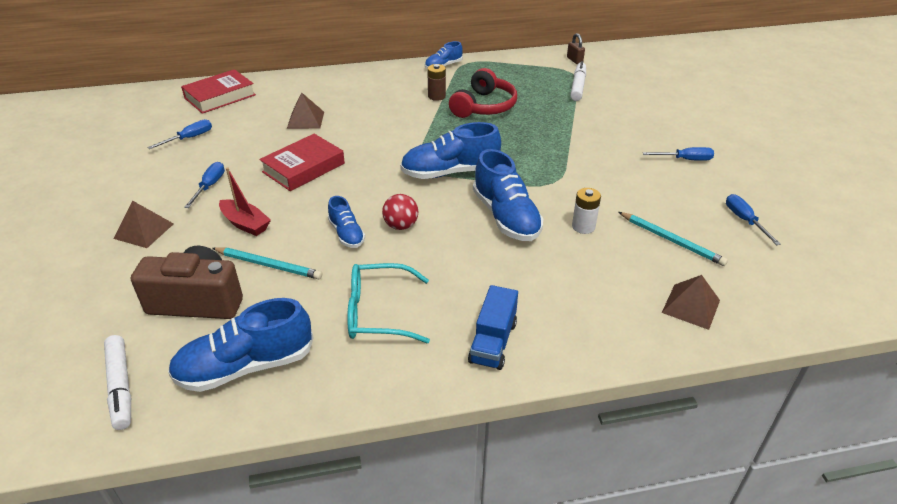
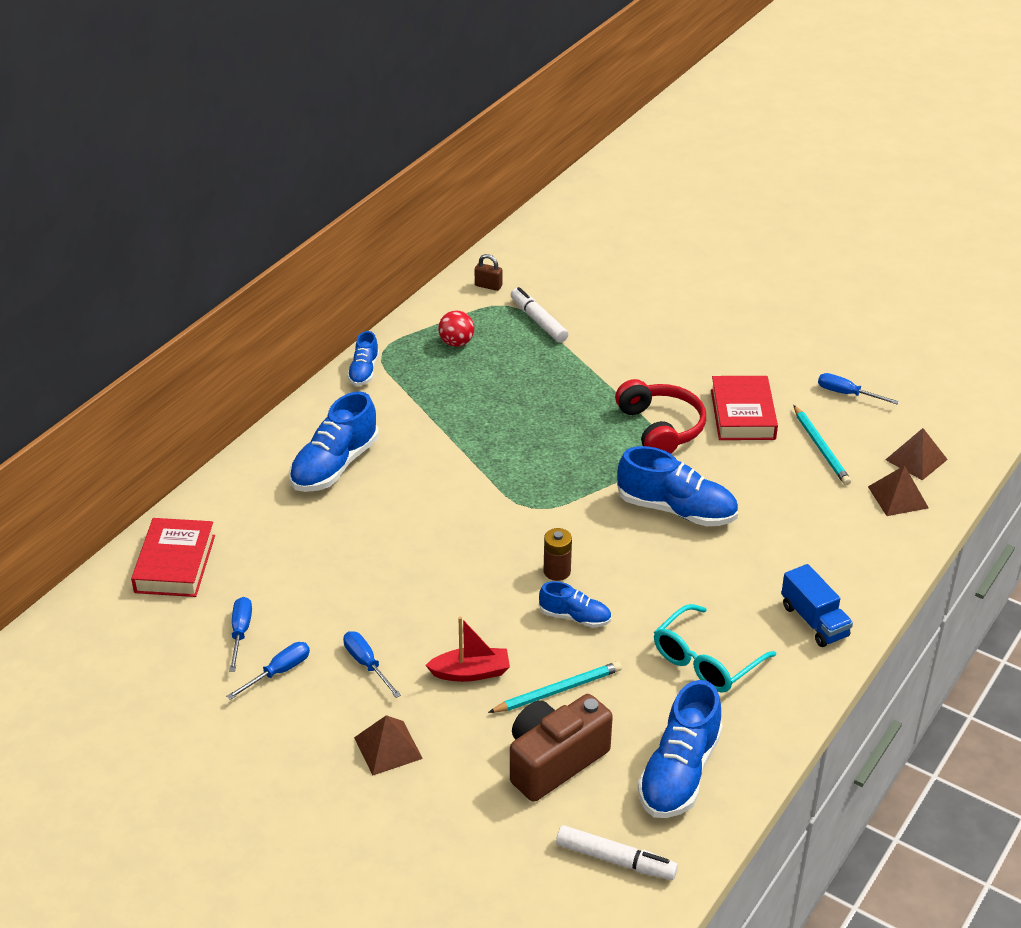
camera: 45 degrees left, 0 degrees up
red book [259,134,345,191] -> red book moved to [711,376,778,440]
brown pyramid [287,92,324,129] -> brown pyramid moved to [885,428,948,480]
red ball [382,194,418,230] -> red ball moved to [438,311,474,347]
blue shoe [400,122,501,179] -> blue shoe moved to [289,392,379,492]
brown battery [427,64,446,101] -> brown battery moved to [544,528,572,581]
red headphones [449,68,517,118] -> red headphones moved to [615,379,706,454]
white battery [572,188,601,234] -> none
turquoise pencil [618,212,728,266] -> turquoise pencil turned 75 degrees clockwise [794,405,851,485]
blue screwdriver [643,147,714,161] -> blue screwdriver moved to [226,642,310,700]

